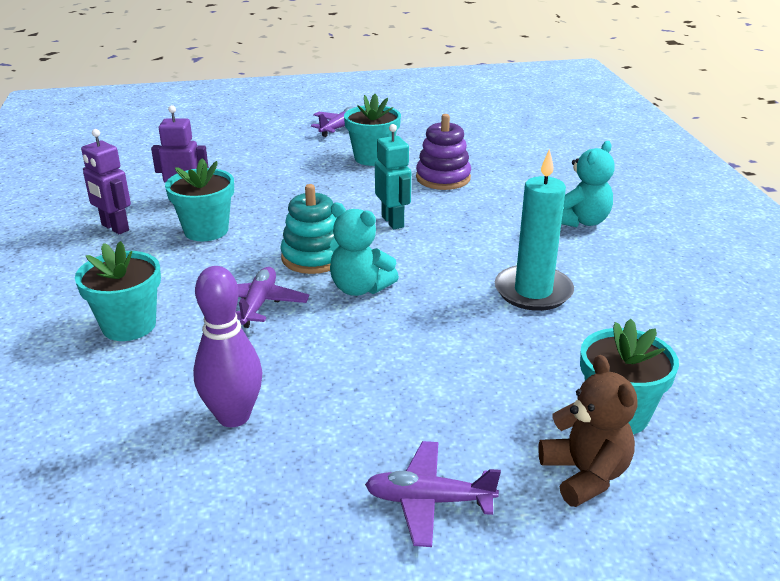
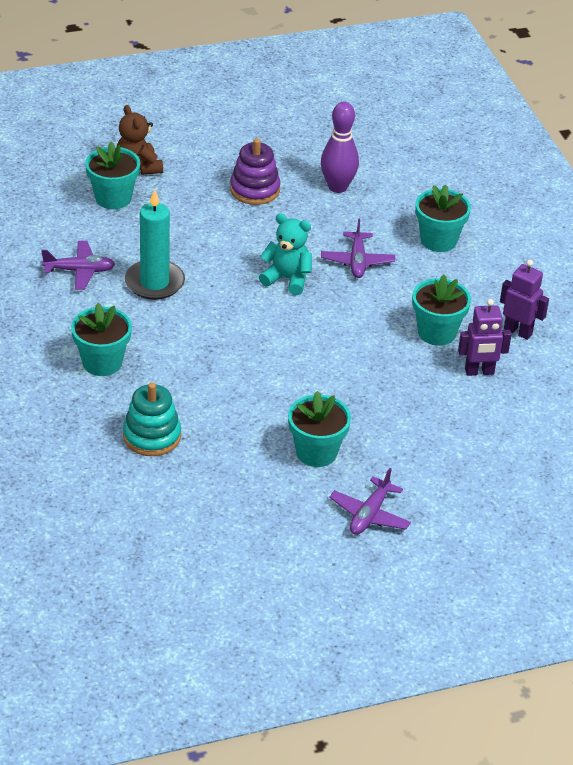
camera: 170 degrees right, 10 degrees up
turquoise stacking toy [280,184,337,274] -> turquoise stacking toy moved to [123,382,181,456]
purple plane [365,441,501,547] -> purple plane moved to [41,241,115,290]
turquoise robot [375,124,411,229] -> none
purple stacking toy [416,114,471,190] -> purple stacking toy moved to [230,138,280,205]
turquoise teddy bear [561,141,615,227] -> turquoise flower pot [71,303,132,376]

